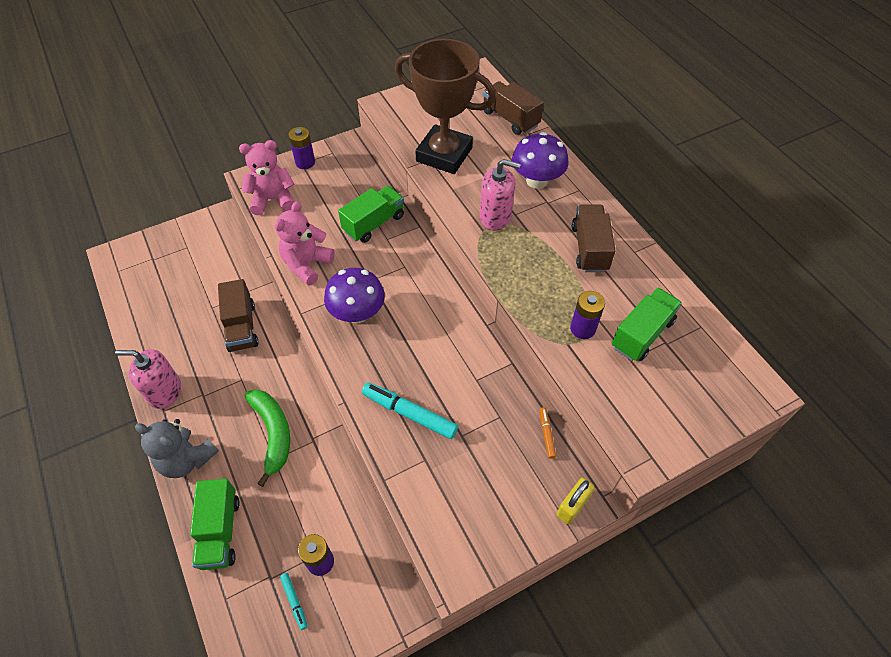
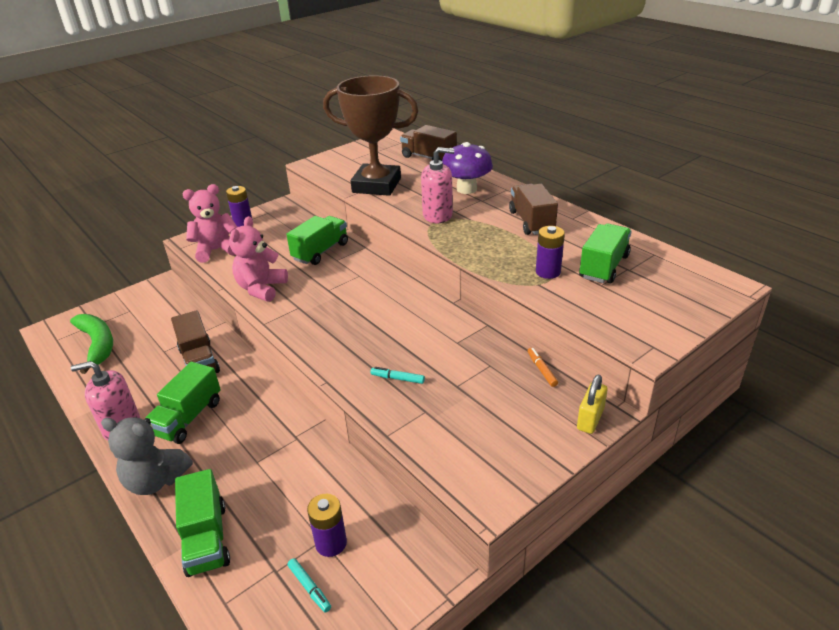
camera: 10 degrees left, 20 degrees down
green banana [244,389,290,487] -> green banana moved to [70,314,113,374]
purple mushroom [324,268,385,323] -> none
turquoise marker [362,383,458,439] -> turquoise marker [371,367,425,384], size x0.50
none -> green truck [146,362,221,444]

